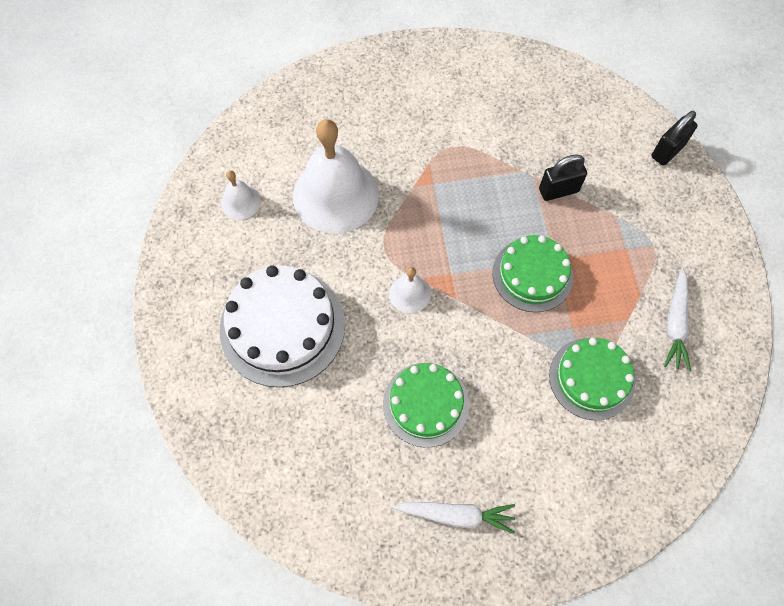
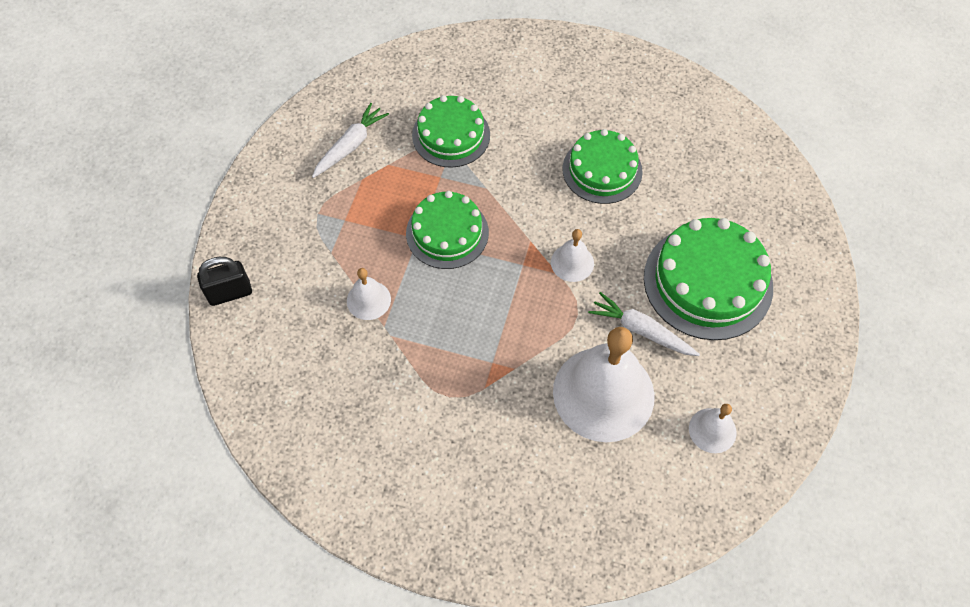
camera: 155 degrees left, 5 degrees down
white cake [220,266,345,387] -> green cake [644,218,773,340]
white carrot [393,502,515,534] -> white carrot moved to [588,292,700,356]
black padlock [539,154,587,201] -> white bell [347,268,391,320]

